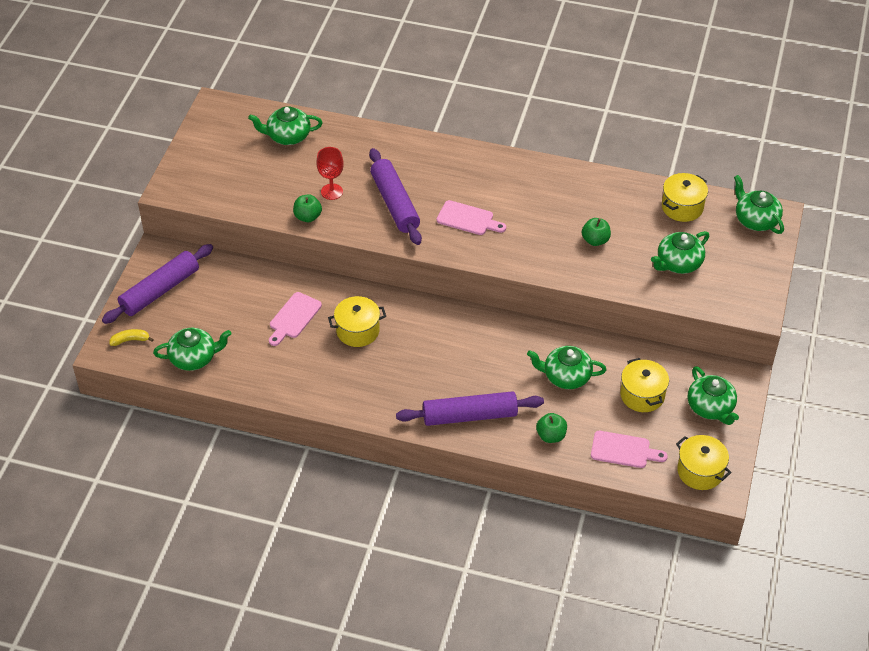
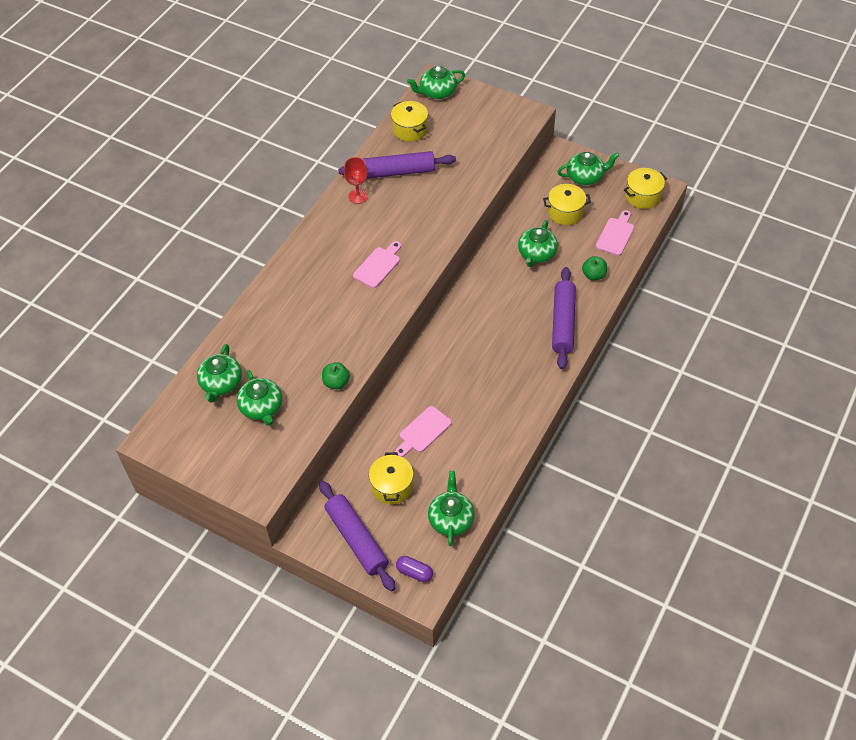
camera: 75 degrees left, 5 degrees up
yellow banana [109,329,154,346] -> purple capsule [396,556,433,582]
pink cutting board [269,292,322,346] -> pink cutting board turned 90 degrees clockwise [395,406,452,457]
red goblet [316,147,344,200] -> red goblet moved to [344,157,368,204]
yellow pot [328,296,386,347] -> yellow pot moved to [369,452,414,504]
purple rolling pin [369,148,422,245] -> purple rolling pin moved to [338,151,456,179]
green apple [582,218,611,246] -> none
green teapot [651,231,709,274] -> green teapot moved to [237,370,282,426]

